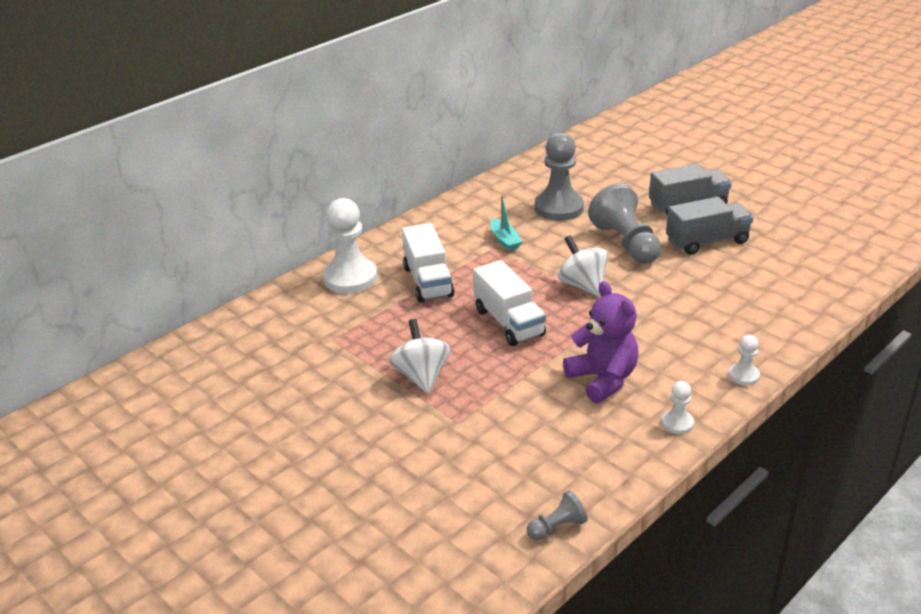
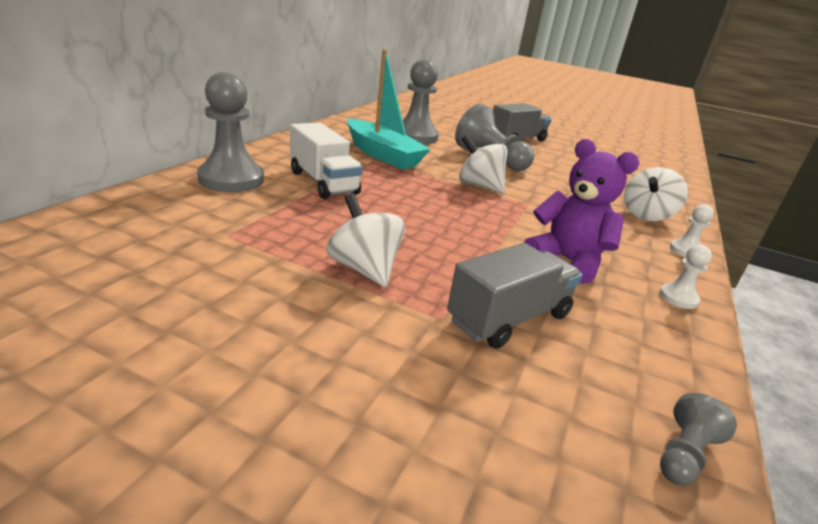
camera: 25 degrees left, 5 degrees down
white pawn [323,198,377,293] -> grey pawn [197,72,264,192]
white truck [473,260,546,346] -> none
turquoise boat [490,195,522,251] -> turquoise boat [347,49,431,169], size x2.05
grey truck [666,197,753,255] -> grey truck moved to [447,243,582,349]
none -> white spinning top [624,167,688,221]

